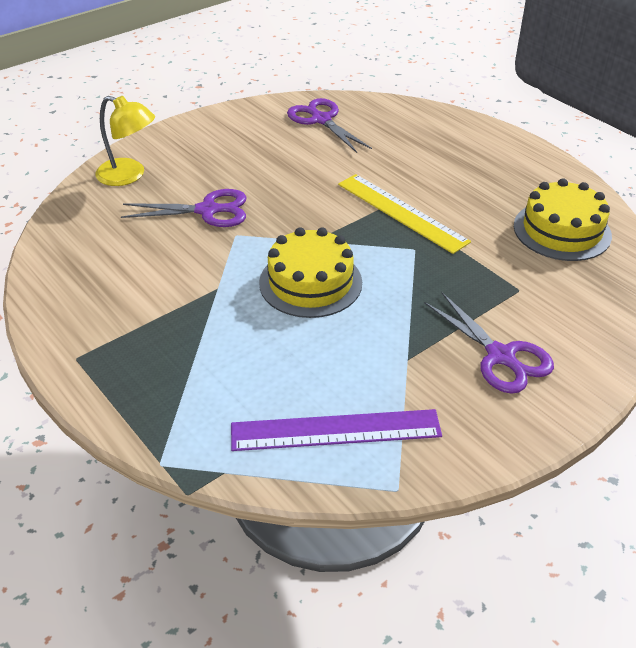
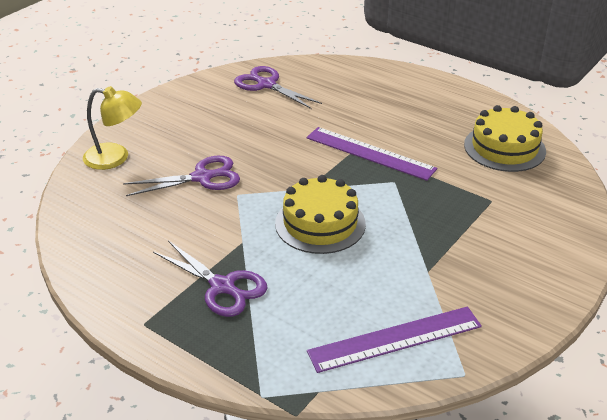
camera: 15 degrees left, 5 degrees down
yellow ruler [338,174,471,254] -> purple ruler [306,127,437,181]
purple scissors [424,292,554,394] -> purple scissors moved to [153,241,268,317]

